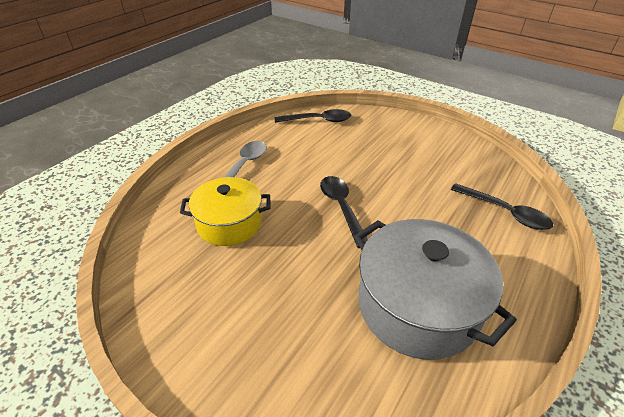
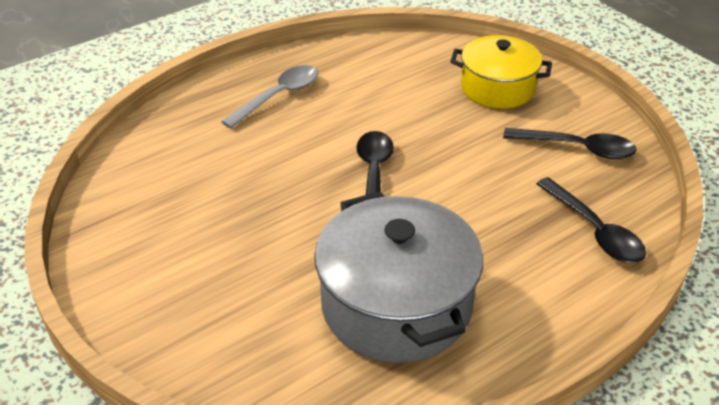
camera: 20 degrees right, 0 degrees up
yellow pot [180,177,271,246] -> yellow pot moved to [450,35,552,109]
black spoon [275,109,351,123] -> black spoon moved to [503,128,637,159]

